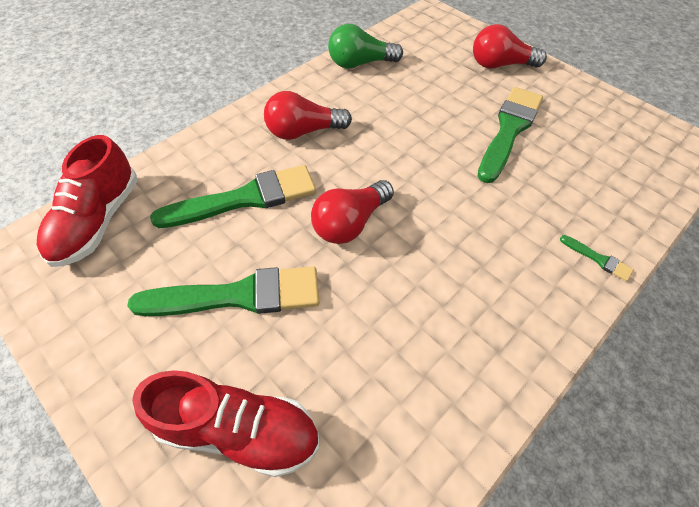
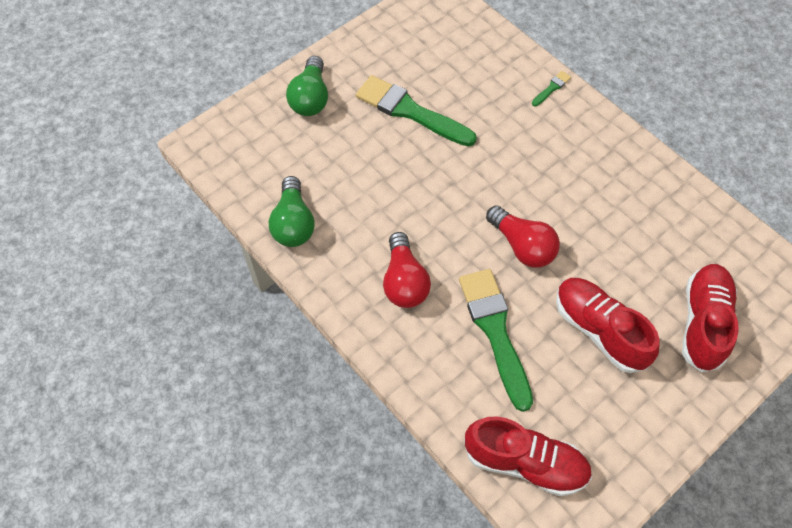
camera: 85 degrees left, 5 degrees up
green brush [127,266,320,316] -> red shoe [556,278,660,373]
red light bulb [473,24,547,68] -> green light bulb [286,56,328,116]

